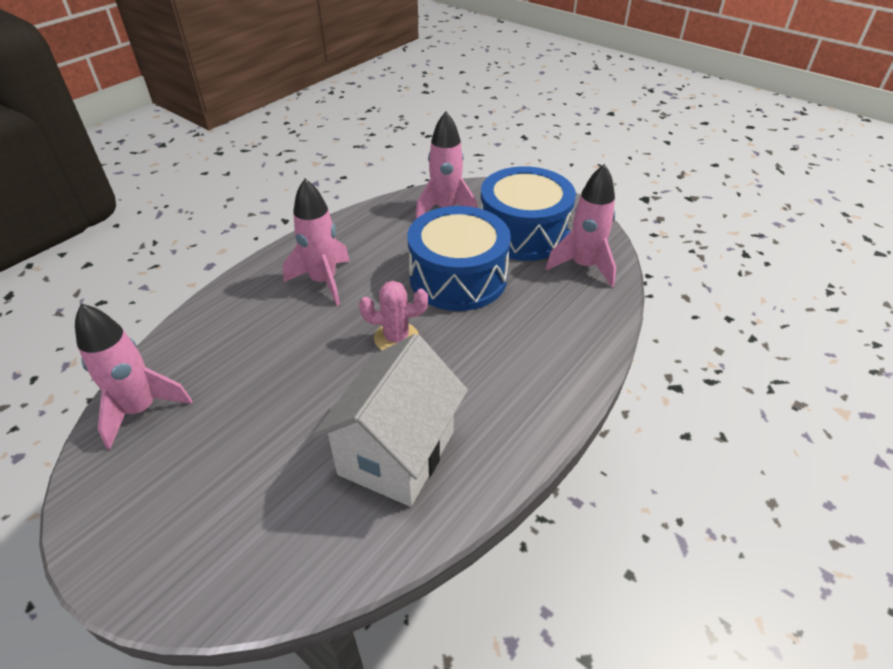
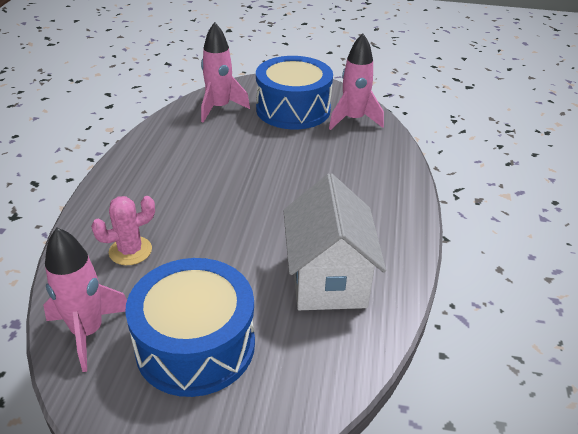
camera: 30 degrees left, 5 degrees down
pink rocket [283,179,350,306] -> none
pink cactus [359,281,428,350] -> pink cactus moved to [91,196,155,265]
blue drum [407,206,511,311] -> blue drum moved to [125,258,255,397]

